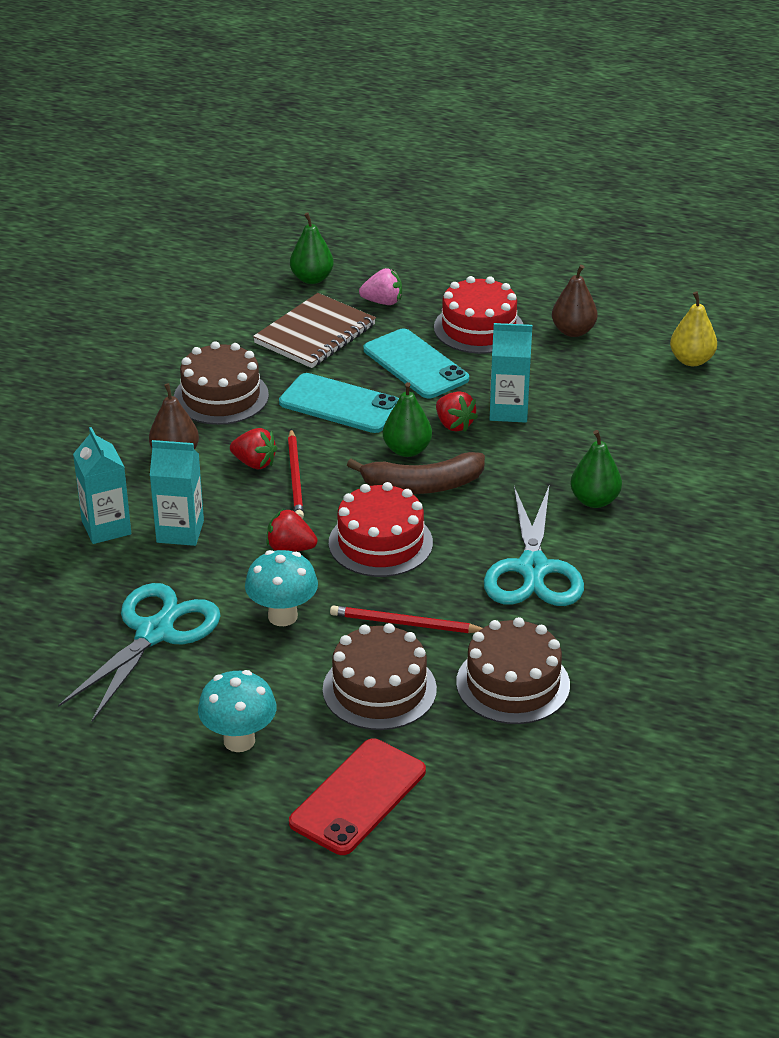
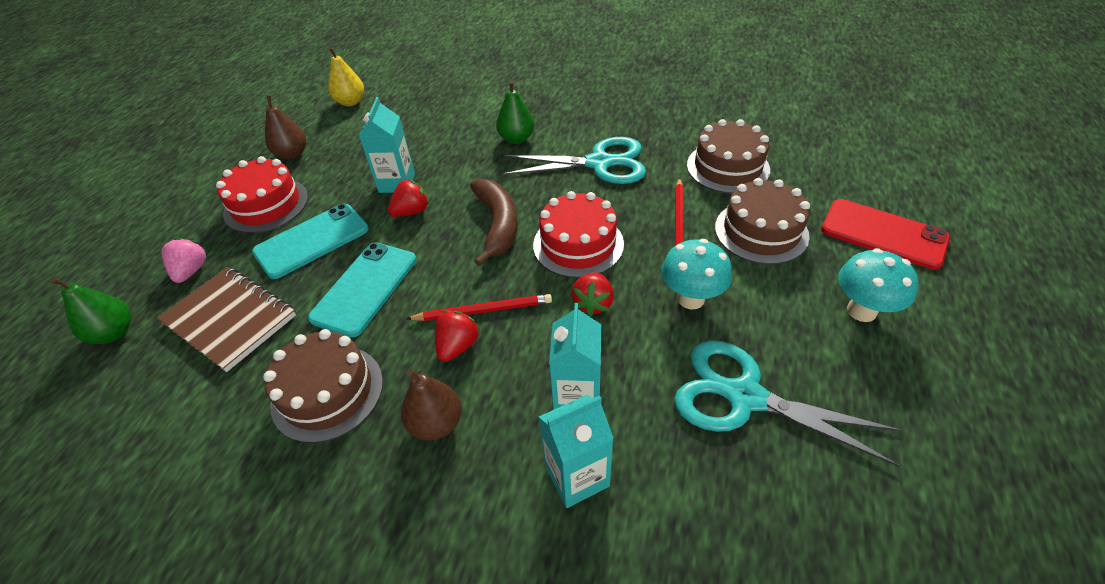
camera: 90 degrees left, 10 degrees up
green pear [383,382,432,457] -> none

